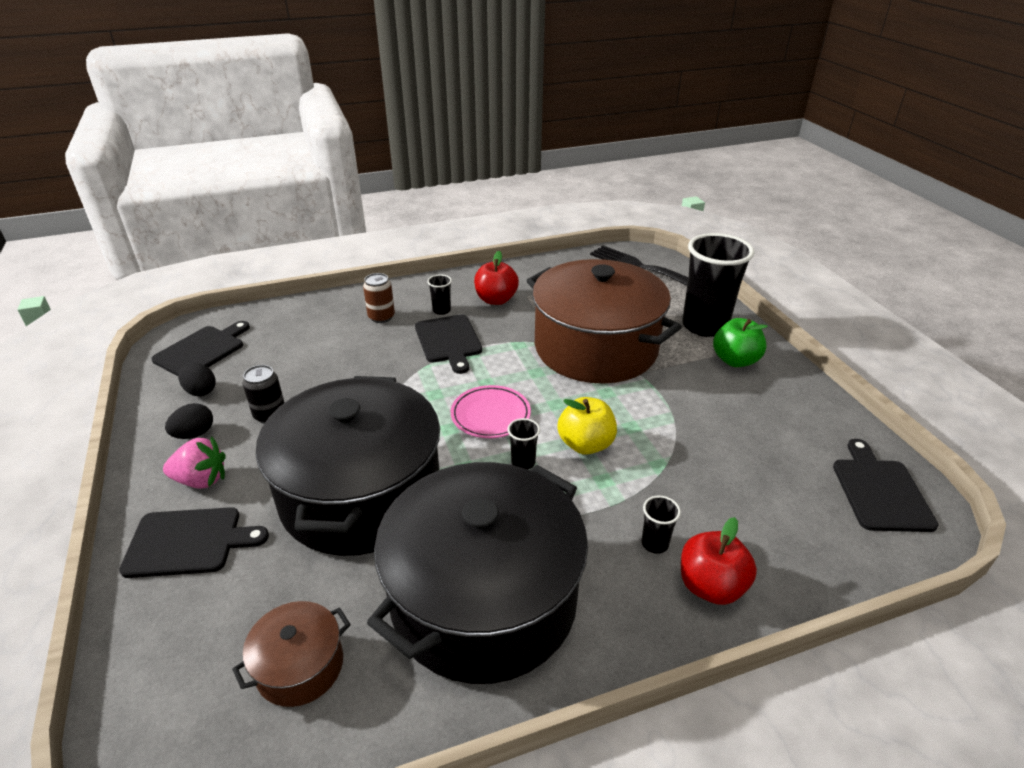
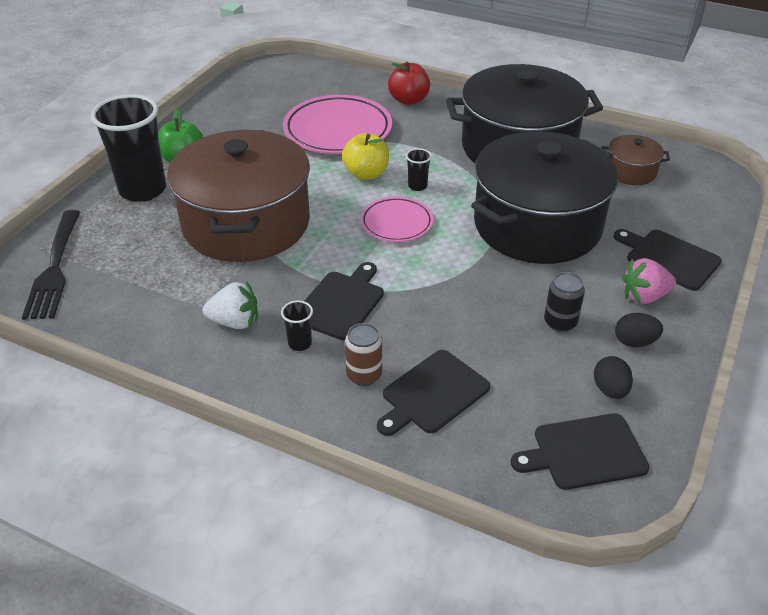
camera: 135 degrees left, 5 degrees up
pink strawberry [163,436,226,489] -> pink strawberry turned 60 degrees counterclockwise [622,258,676,304]
red apple [474,251,519,305] -> white strawberry [203,281,258,329]
black cup [642,496,681,554] -> none
black cutting board [833,439,939,532] -> black cutting board moved to [377,350,490,436]
none -> pink plate [283,95,392,154]

